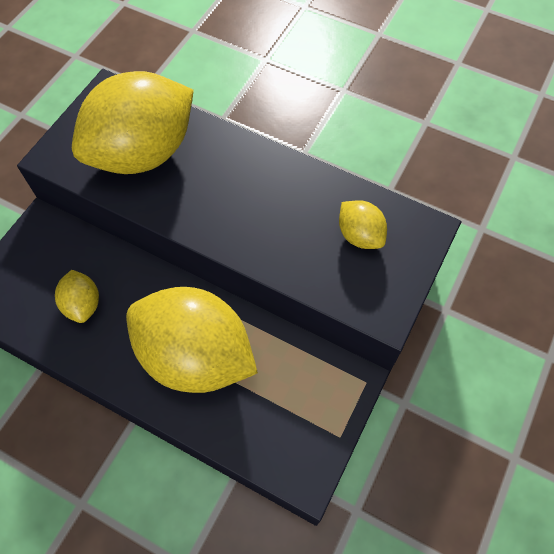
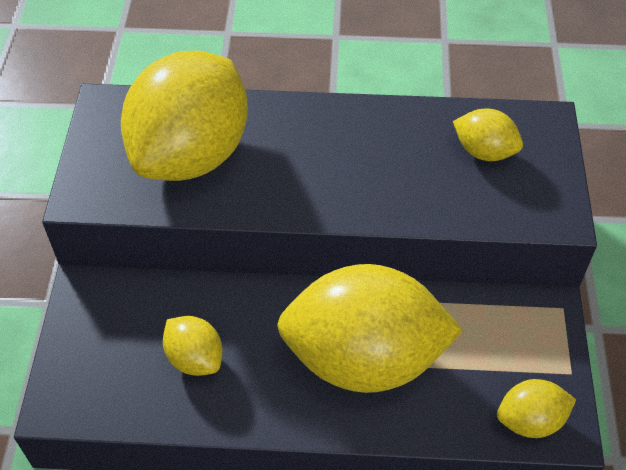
camera: 25 degrees left, 10 degrees down
none -> yellow lemon [497,379,576,438]

